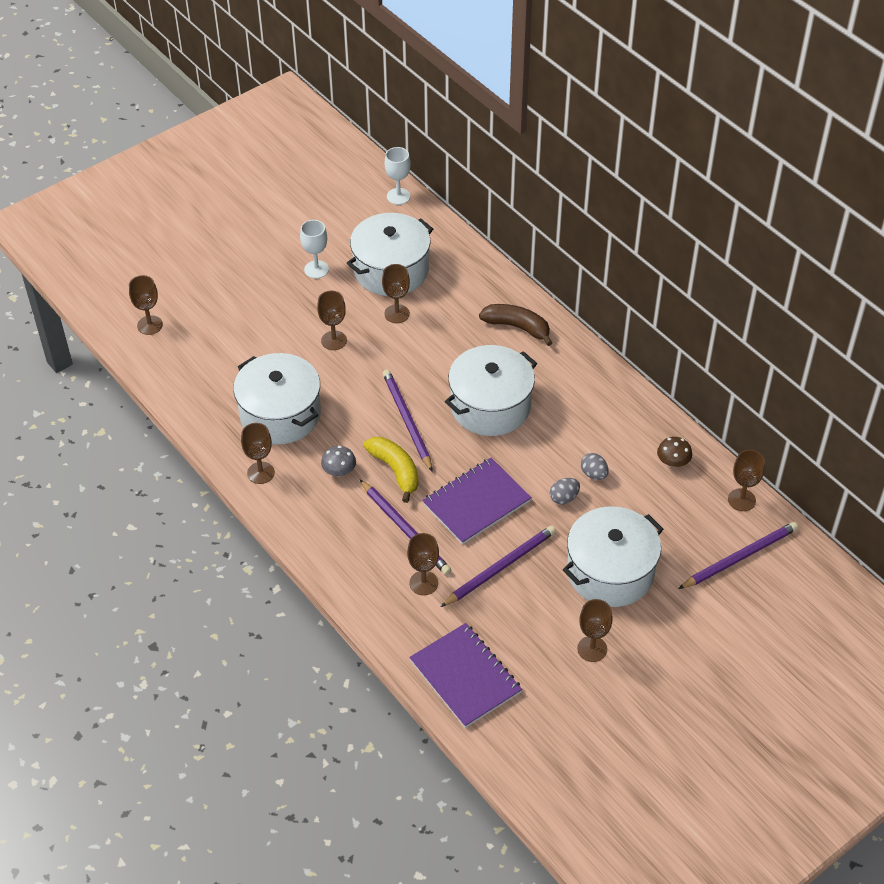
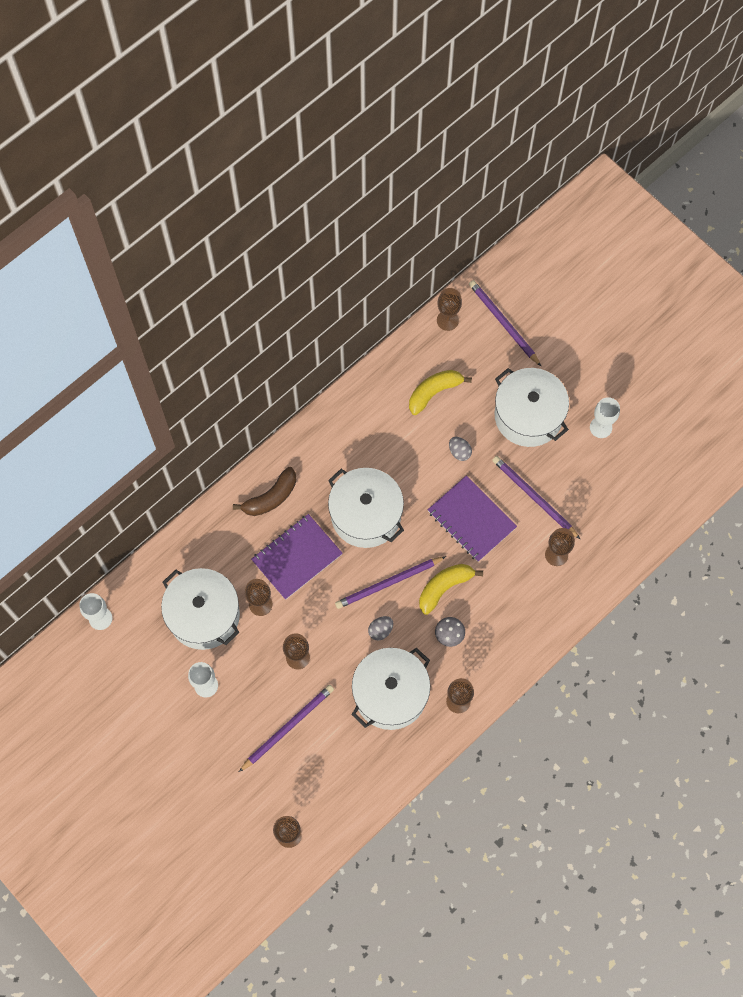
camera: 95 degrees left, 20 degrees up
purple pencil [360,480,451,575] -> purple pencil moved to [239,685,334,772]
purple notebook [409,623,522,728] -> purple notebook moved to [251,514,343,600]
brown banana [479,304,553,346] -> brown banana turned 150 degrees counterclockwise [233,467,296,516]
brown goblet [577,599,613,662] -> white goblet [590,397,620,438]
grey egg [581,453,609,480] -> grey egg moved to [368,616,393,640]
brown mushroom [657,437,692,467] -> none
none -> yellow banana [409,370,472,415]

